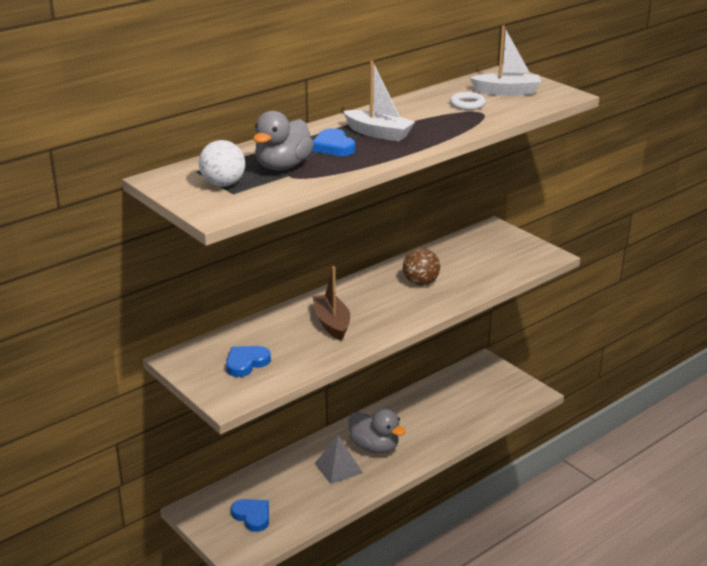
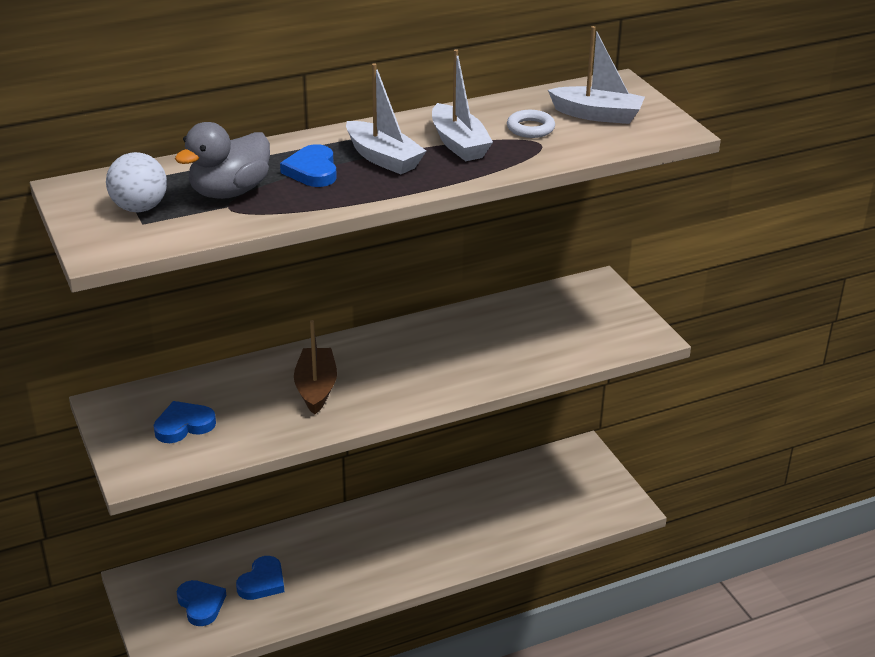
camera: 15 degrees right, 5 degrees up
grey pyramid [314,436,363,484] -> none
grey duck [349,409,406,454] -> none
brown ball [403,248,440,286] -> none
none -> blue heart [236,556,284,600]
none -> white boat [432,49,493,161]

